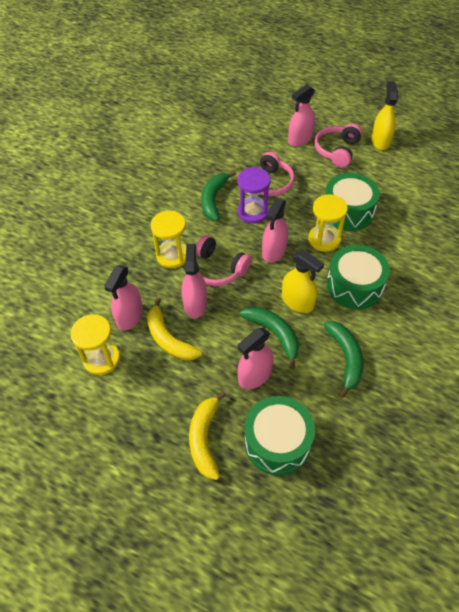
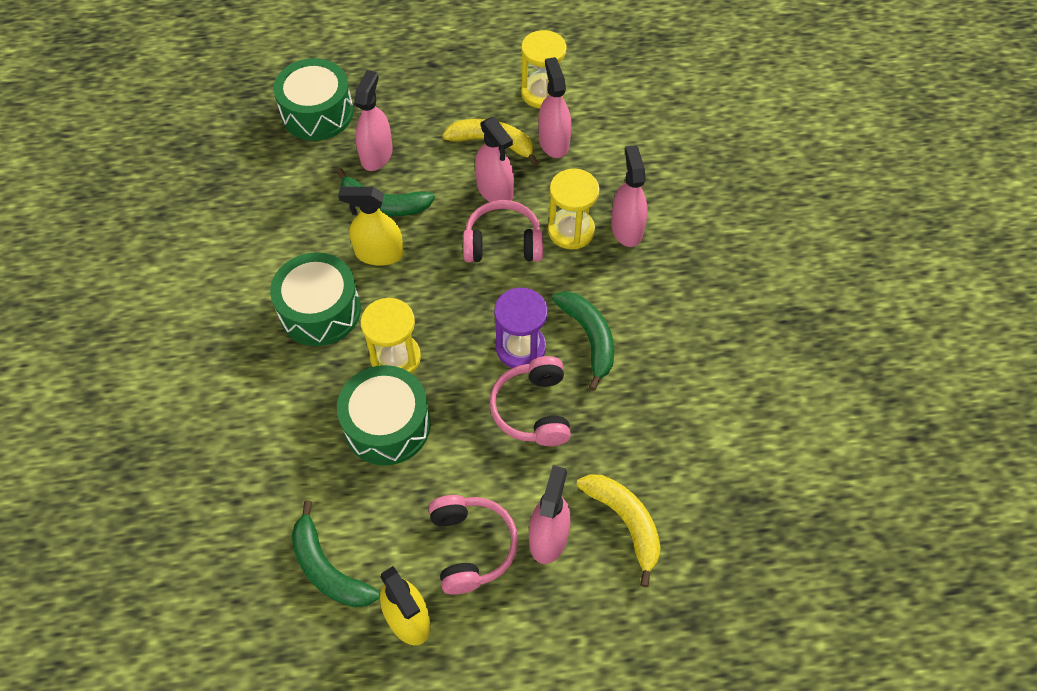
camera: 145 degrees right, 5 degrees up
yellow banana [189,391,226,480] -> yellow banana moved to [576,475,661,587]
pink spray bottle [262,198,288,263] -> pink spray bottle moved to [611,145,648,247]
green banana [324,321,364,398] -> green banana moved to [291,501,380,607]

